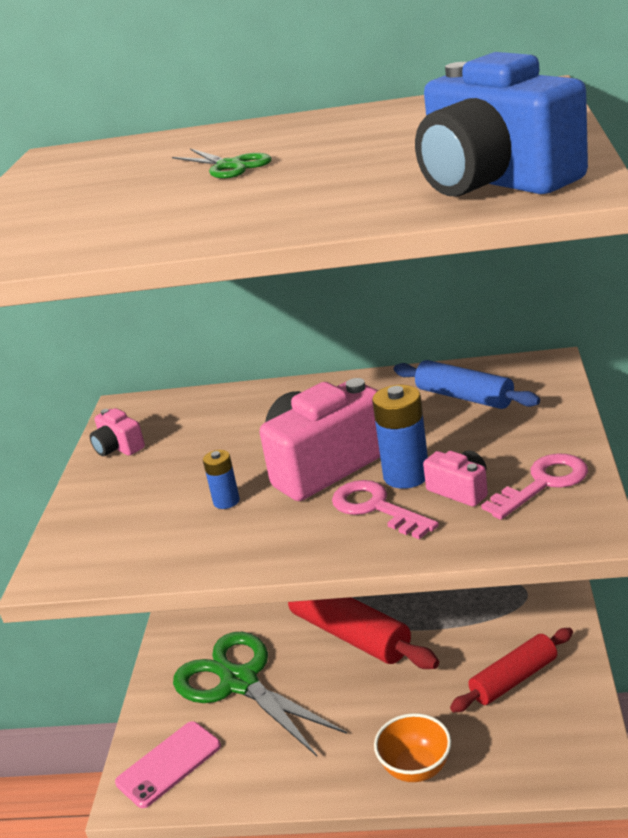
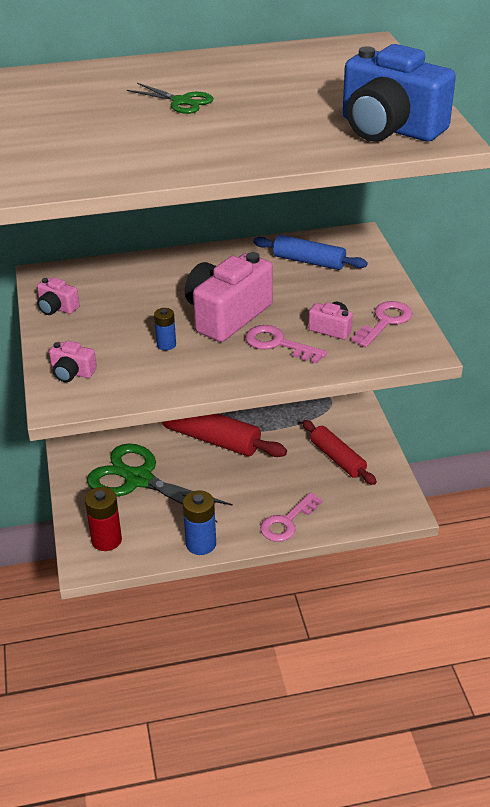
camera: 20 degrees left, 10 degrees up
pink phone [115,721,221,808] -> red battery [85,487,122,551]
blue battery [372,385,428,489] -> blue battery moved to [183,490,216,555]
orange bowl [374,713,451,782] -> pink key [260,492,323,542]
red rolling pin [450,628,573,713] -> red rolling pin turned 75 degrees counterclockwise [302,420,377,485]
none -> pink camera [49,341,97,382]

